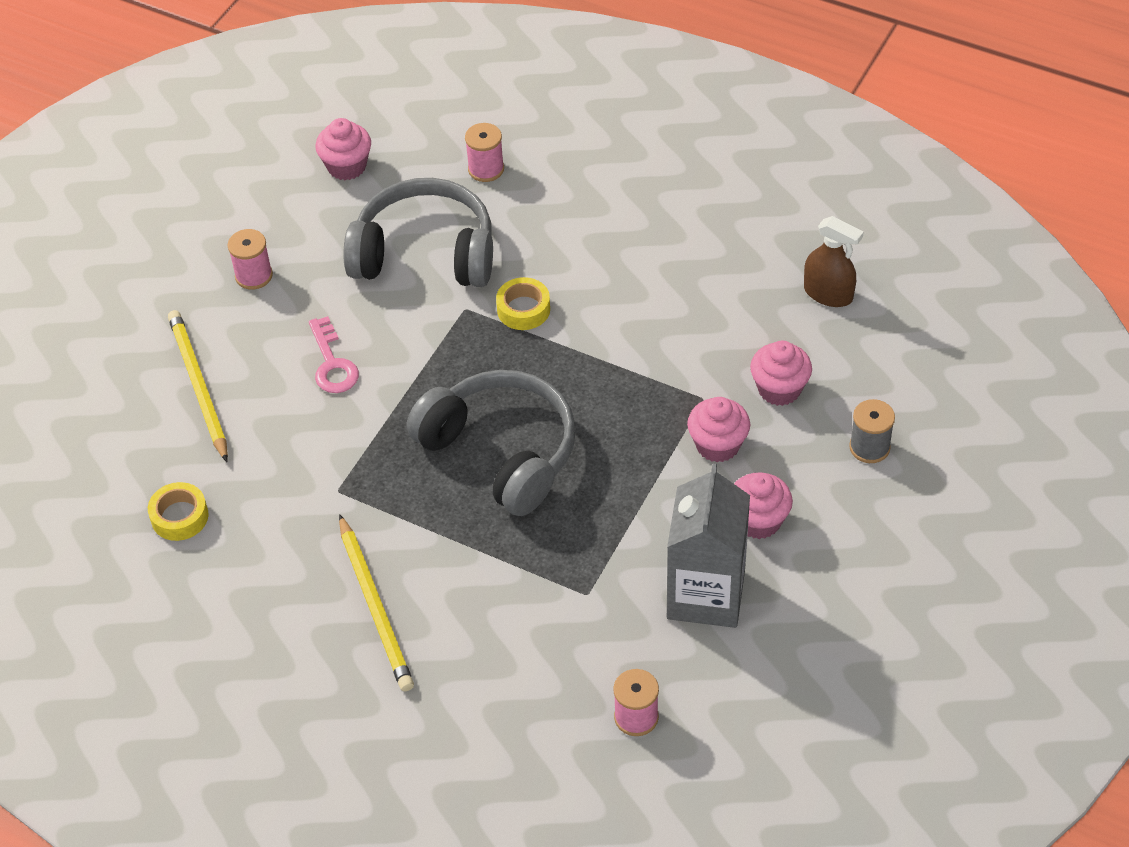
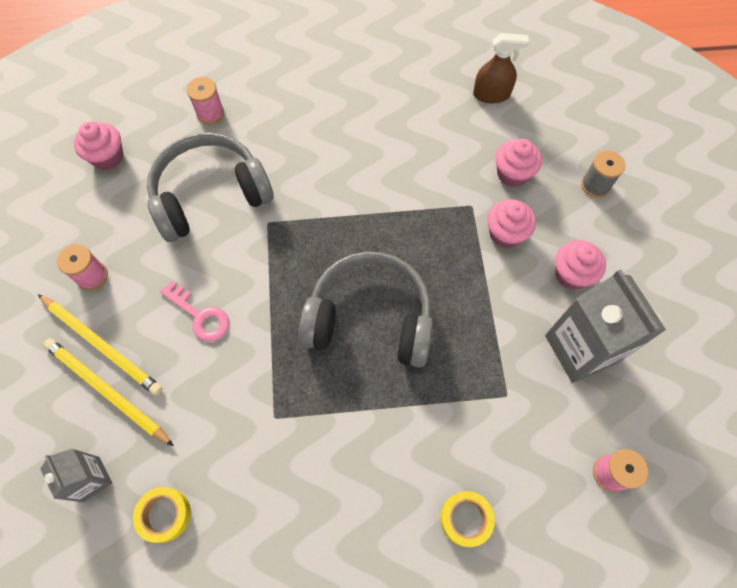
camera: 35 degrees left, 15 degrees up
yellow pencil [339,514,414,691] -> yellow pencil moved to [38,294,163,396]
yellow tape [496,277,550,330] -> yellow tape moved to [440,491,495,547]
none -> grey carton [40,448,112,502]

